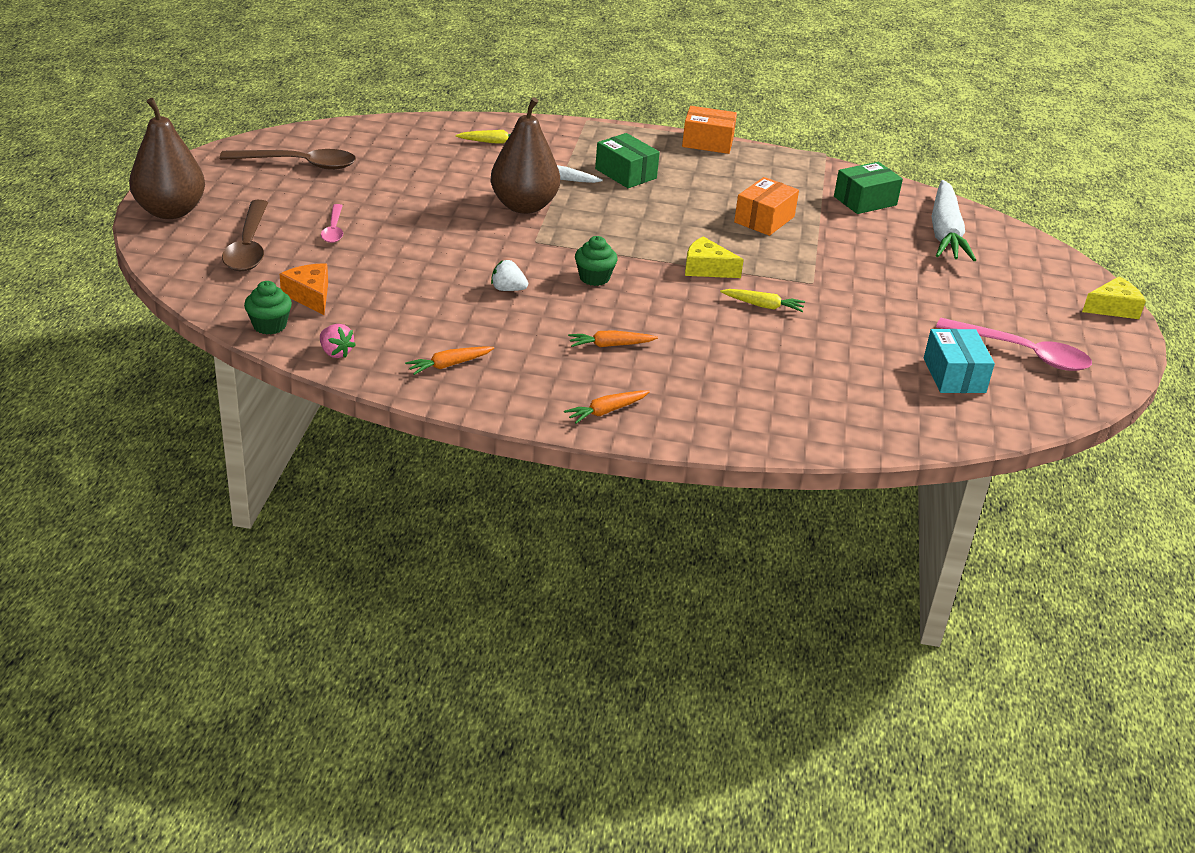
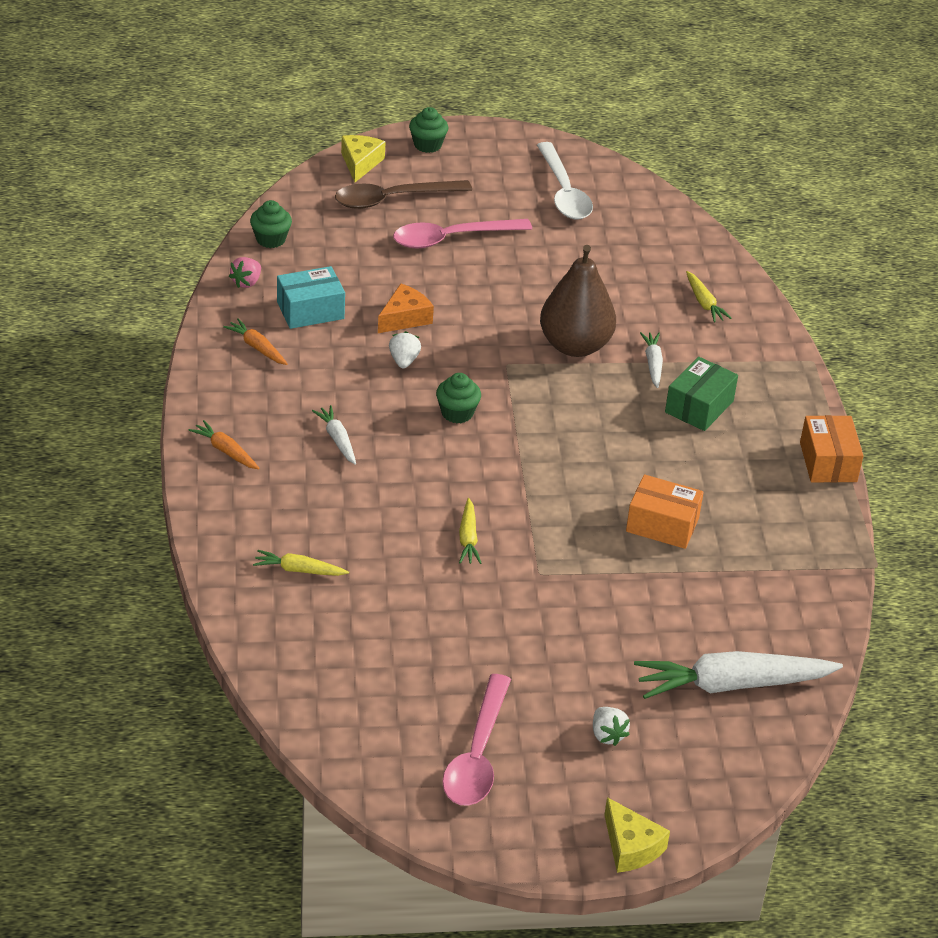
camera: 75 degrees right, 5 degrees up
brown pear [129,98,205,219] -> green cupcake [409,107,448,153]
brown spoon [220,149,356,170] -> white spoon [537,142,593,220]
orange cheese [280,263,328,315] -> orange cheese moved to [378,284,434,333]
pink spoon [321,204,343,243] -> pink spoon [393,219,532,248], size x1.78
orange carrot [568,330,658,347] -> white carrot [312,405,356,465]
yellow cheese [685,236,744,278] -> yellow cheese moved to [341,135,386,182]
green box [834,162,903,214] -> none
turquoise box [924,329,995,393] -> turquoise box moved to [277,266,345,329]
none -> yellow carrot [253,550,349,576]
none -> white strawberry [593,707,630,746]

